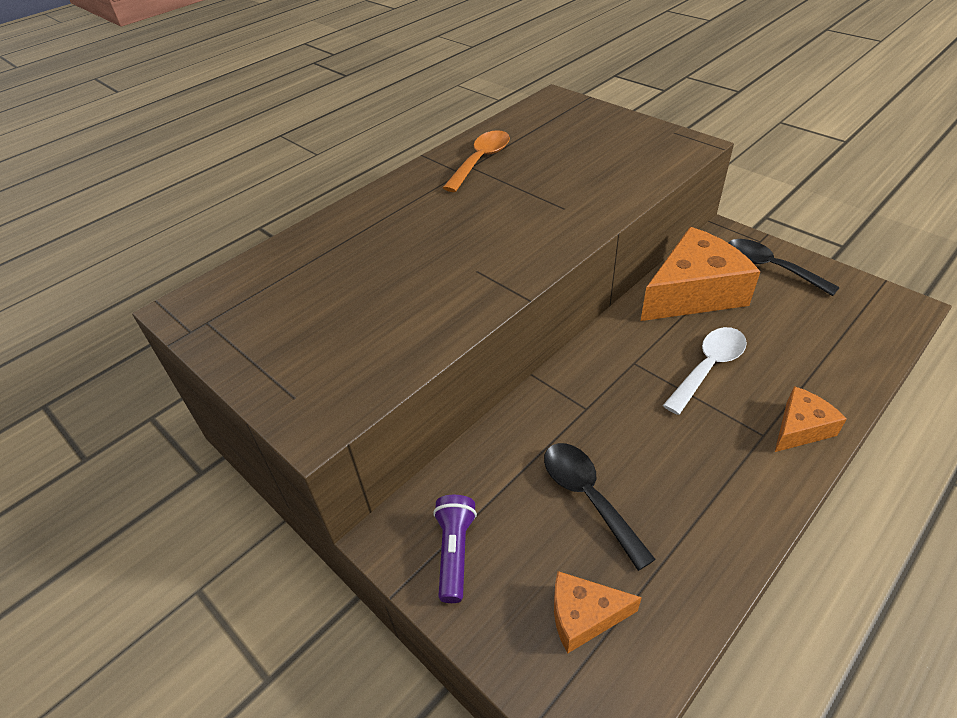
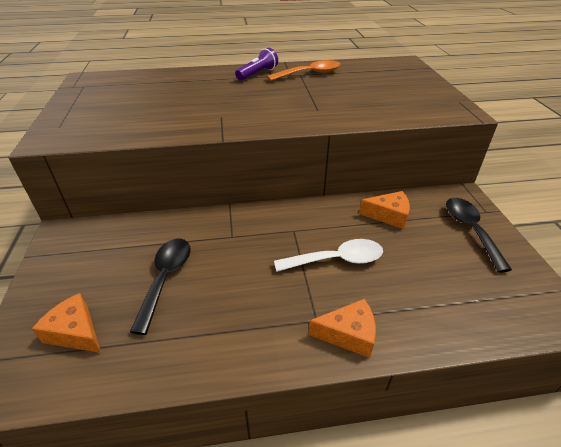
camera: 35 degrees right, 5 degrees down
purple flashlight [433,495,477,603] -> purple flashlight moved to [235,48,278,81]
orange cheese [641,227,760,321] -> orange cheese [359,191,410,229], size x0.51

